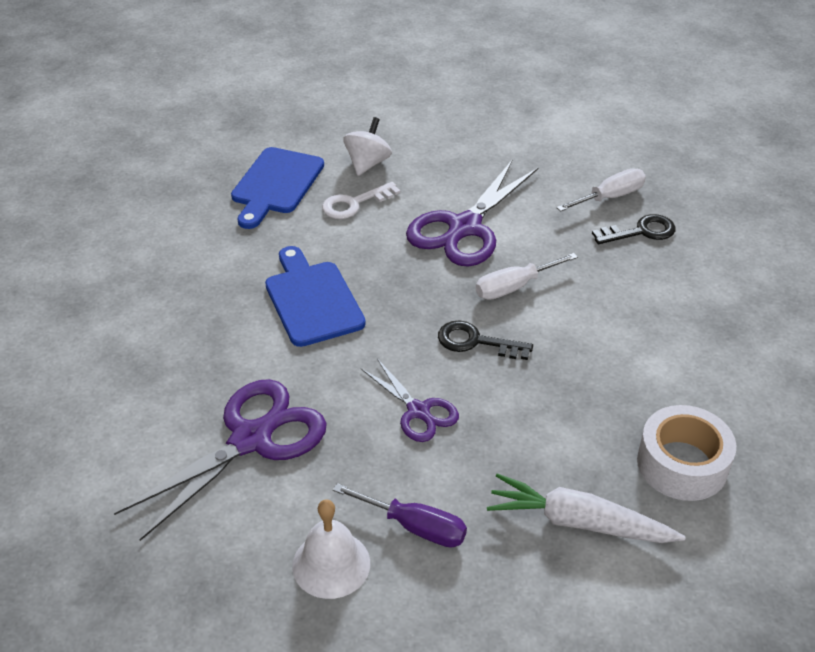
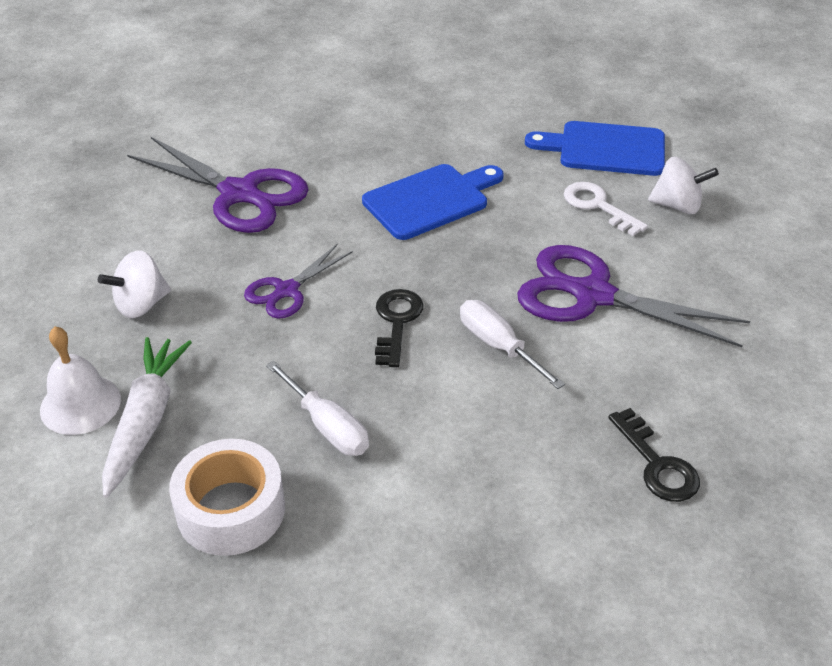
camera: 80 degrees right, 0 degrees up
white bell [292,499,370,599] -> white bell moved to [40,326,121,435]
purple screwdriver [333,483,467,548] -> white spinning top [98,251,171,318]
white screwdriver [556,168,646,212] -> white screwdriver moved to [266,361,369,456]

